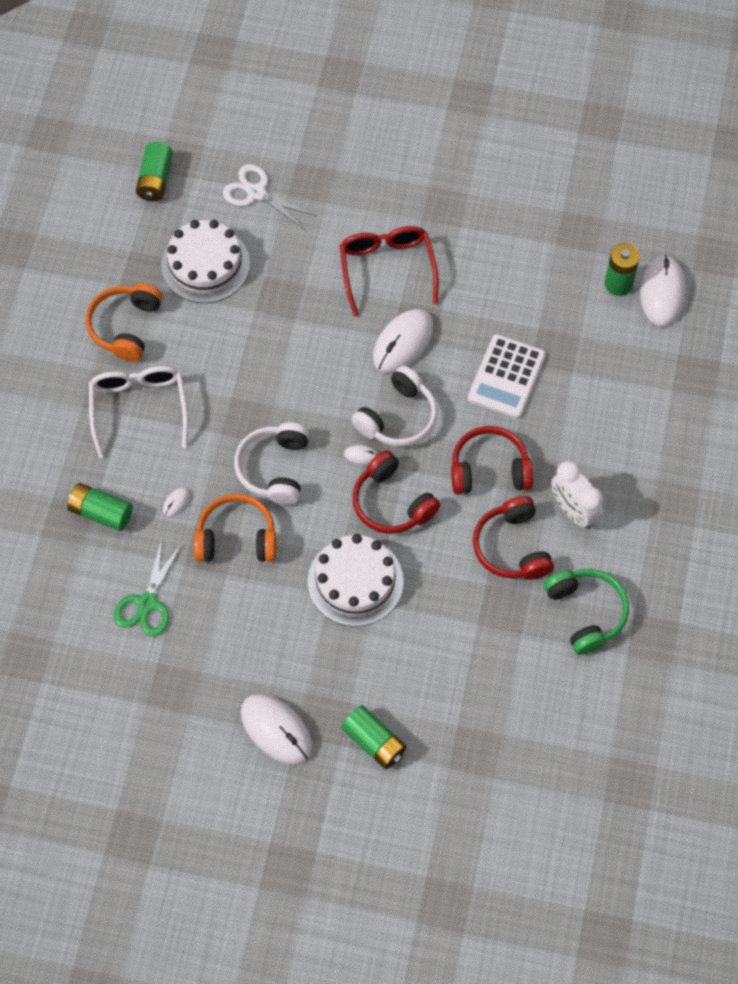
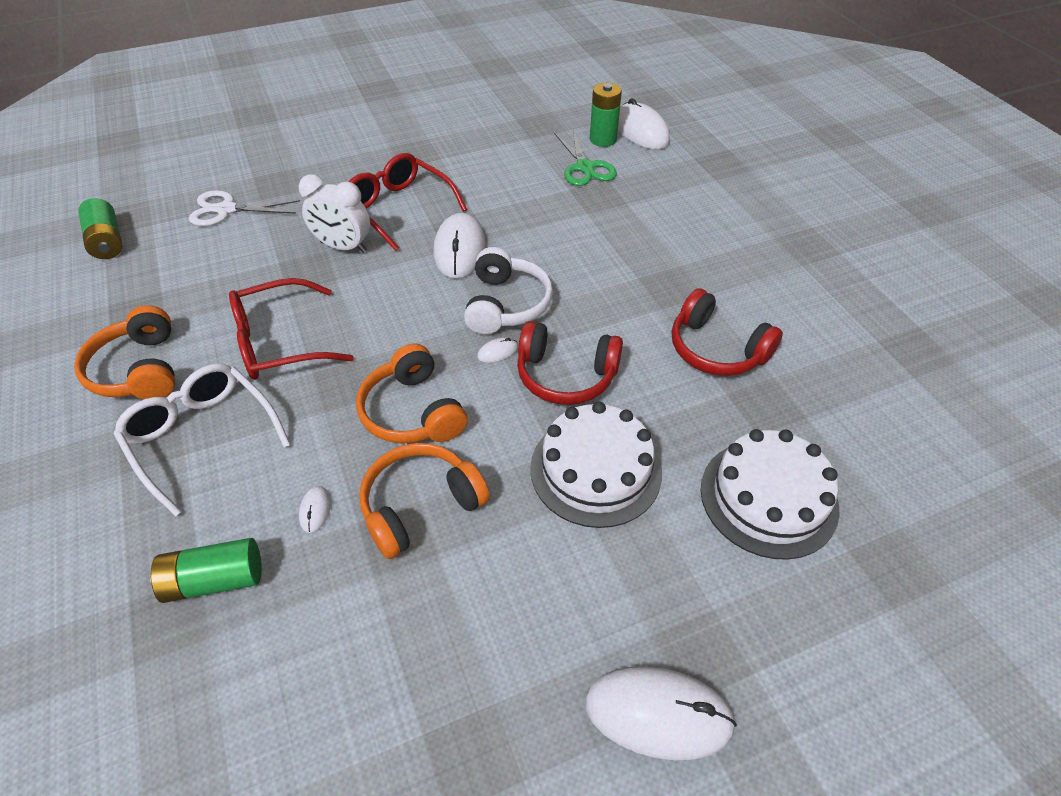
camera: 35 degrees left, 15 degrees down
green scissors [114,538,183,637] -> green scissors moved to [554,129,617,186]
white cake [161,220,250,303] -> white cake moved to [701,429,840,560]
white headphones [234,422,309,505] -> orange headphones [356,343,468,444]
green battery [341,705,407,769] -> none
red headphones [451,426,533,495] -> none
white calculator [468,334,546,419] -> none
green headphones [544,569,629,655] -> none
white clock [551,461,603,529] -> white clock moved to [298,174,370,253]
none -> red glasses [229,278,354,380]

